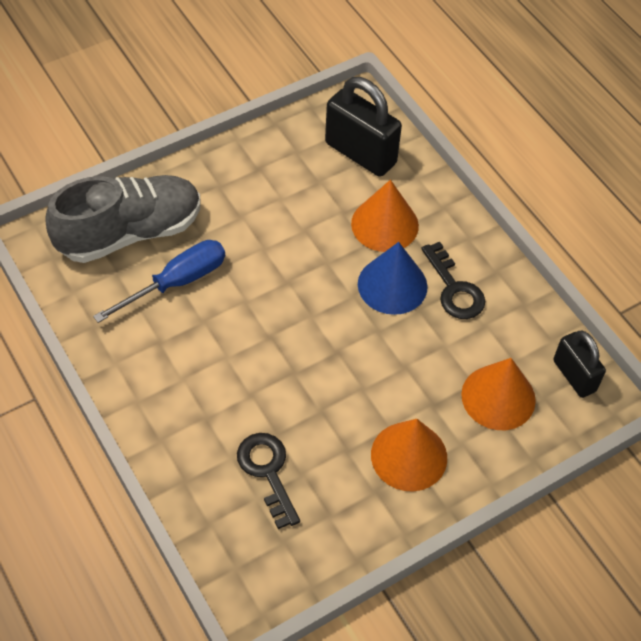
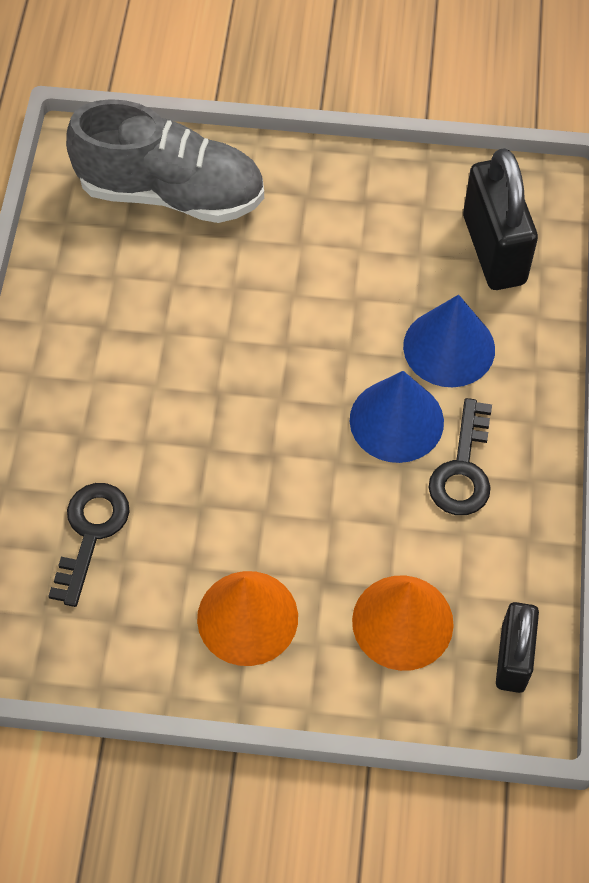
camera: 40 degrees right, 5 degrees up
blue screwdriver [93,240,225,323] -> none
orange cone [351,180,419,252] -> blue cone [403,295,495,387]

